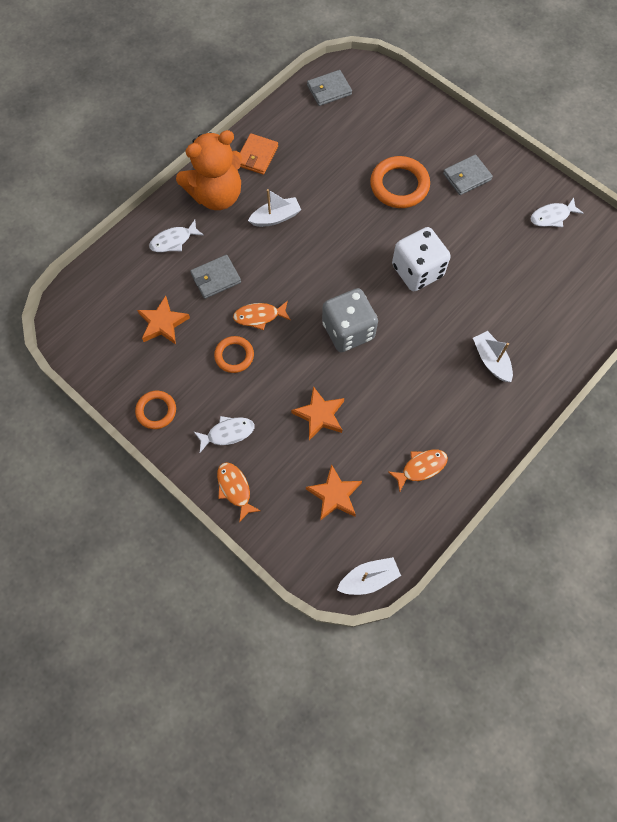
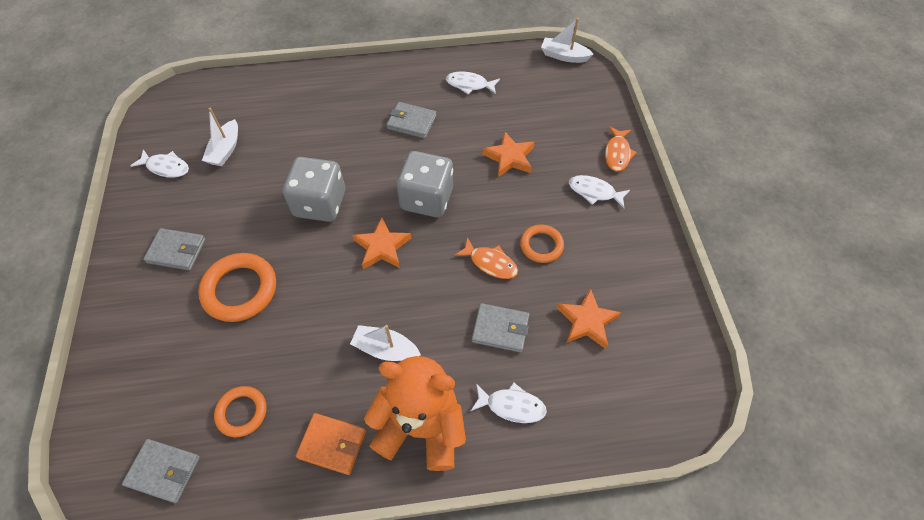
camera: 140 degrees left, 10 degrees down
orange ring [135,391,176,429] -> orange ring moved to [214,386,267,437]
orange wallet [240,133,278,175] -> orange wallet turned 45 degrees clockwise [296,413,366,475]
orange star [306,464,362,521] -> orange star moved to [352,217,411,269]
orange fish [388,449,448,492] -> white fish [446,71,500,94]
white dice [392,227,451,291] -> grey dice [282,157,345,222]
white boat [473,331,513,382] -> white boat moved to [202,108,238,166]
none -> grey wallet [386,102,436,139]

